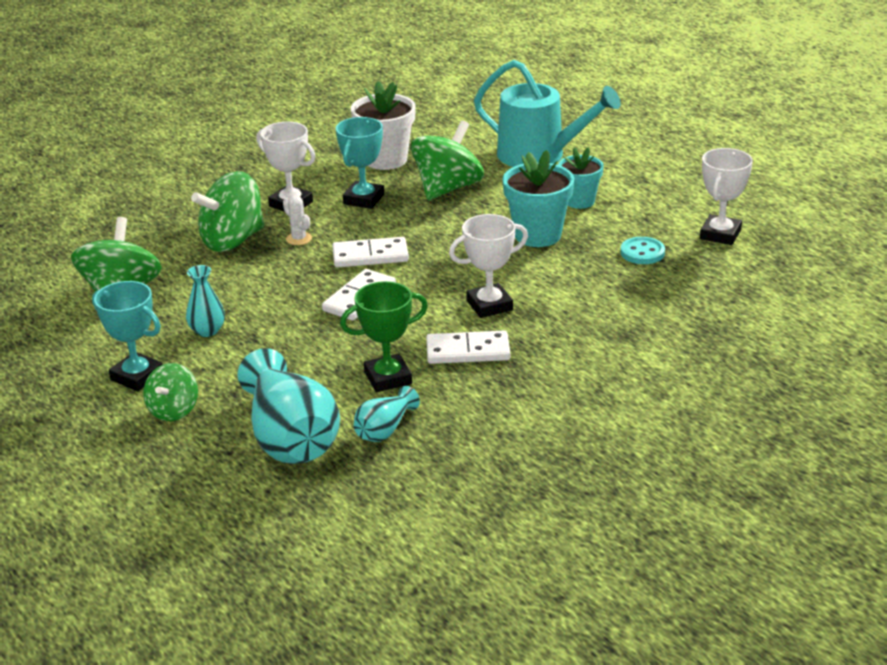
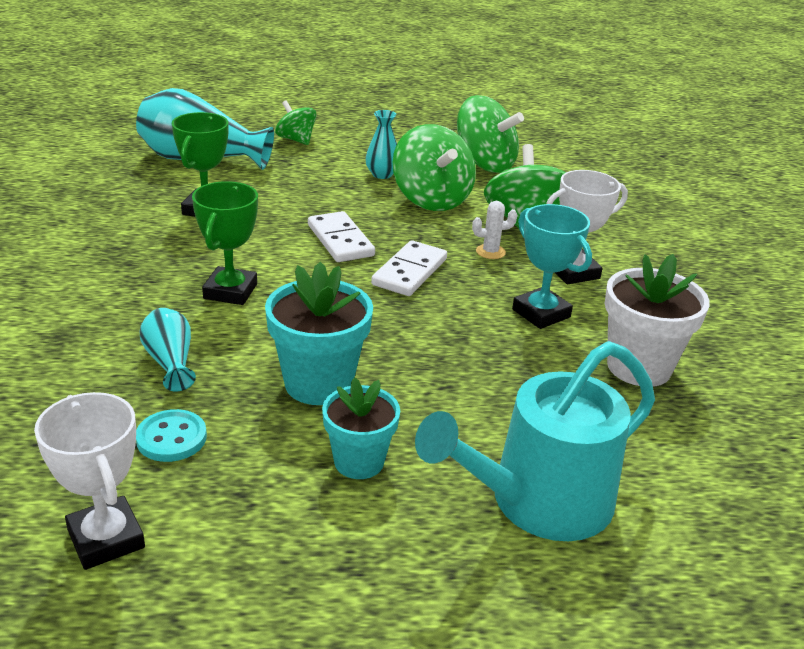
camera: 120 degrees right, 0 degrees up
turquoise trophy [92,281,162,391] -> none
turquoise vase [354,386,420,442] -> turquoise vase moved to [140,308,196,392]
green spinning top [411,121,484,200] -> green spinning top moved to [393,124,476,211]
white domino [426,331,510,364] -> none
white trophy [449,214,528,318] -> green trophy [192,181,258,305]

